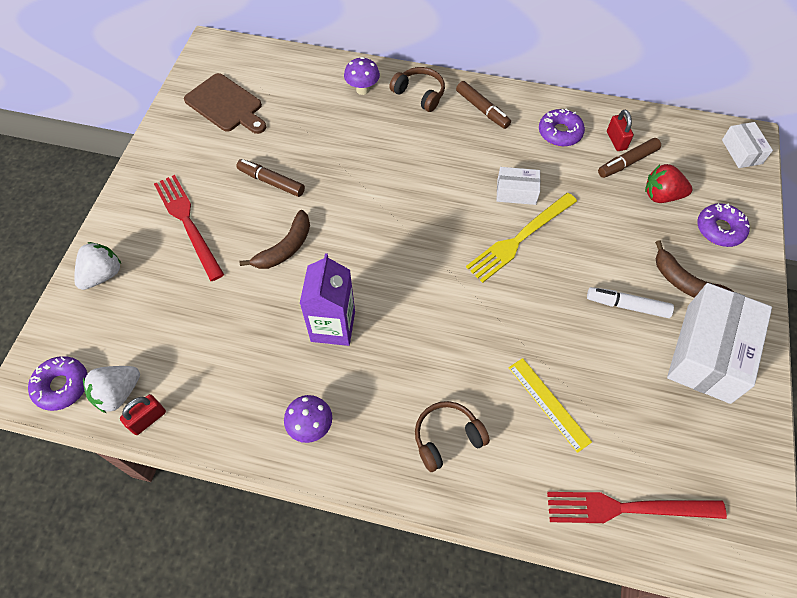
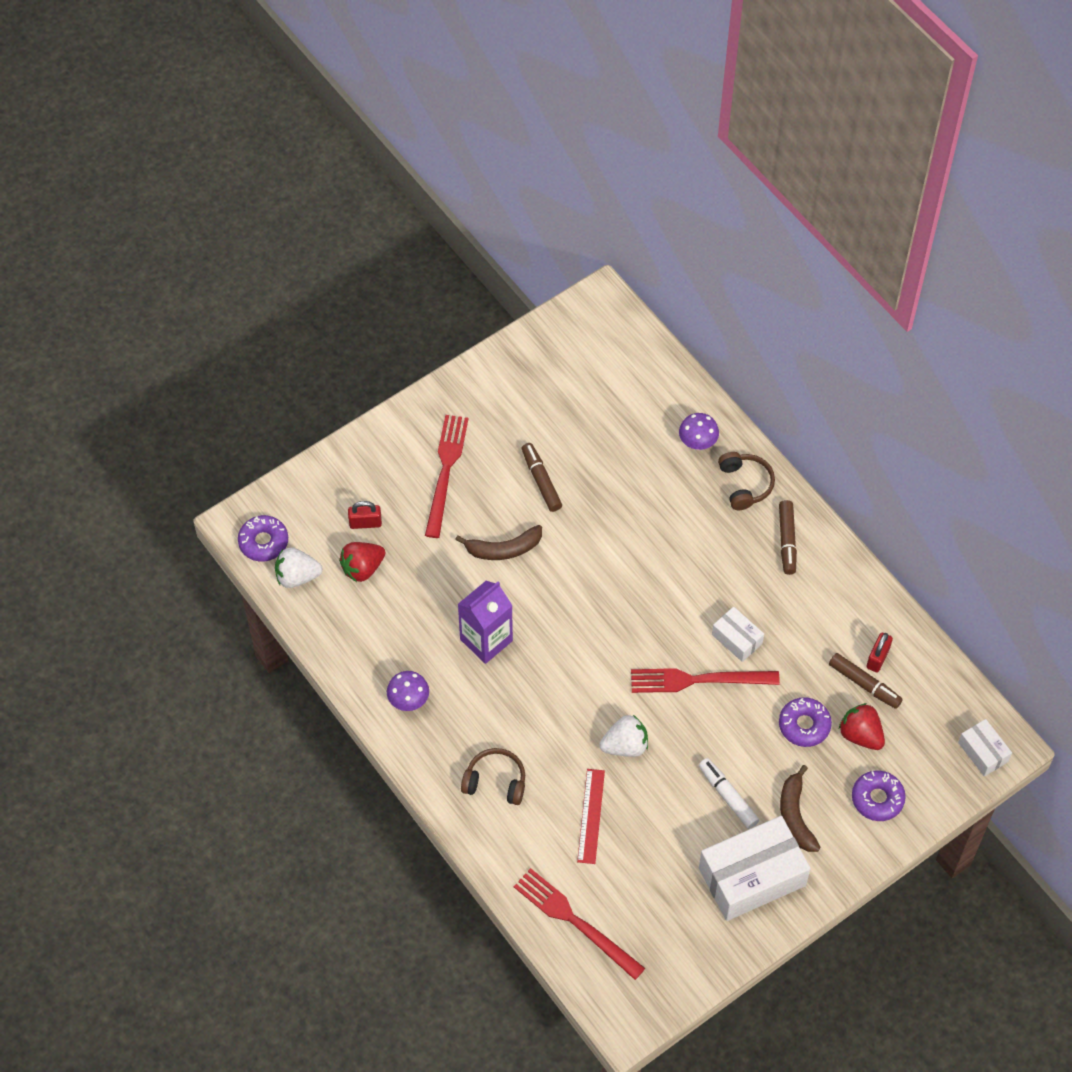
camera: 40 degrees right, 0 degrees up
white strawberry [74,242,121,290] -> white strawberry moved to [599,715,648,757]
red padlock [120,394,166,435] -> red padlock moved to [348,501,382,529]
brown cutting board [184,73,266,134] -> none
yellow fork [466,193,577,283] -> red fork [631,668,780,693]
yellow ruler [508,358,592,453] -> red ruler [577,769,605,864]
purple donut [539,109,585,147] -> purple donut moved to [779,697,832,747]
brown marker [598,138,661,178] -> brown marker turned 150 degrees counterclockwise [829,653,903,709]
white box [722,122,773,168] -> white box turned 60 degrees counterclockwise [958,719,1012,776]
none -> red strawberry [339,542,385,582]

